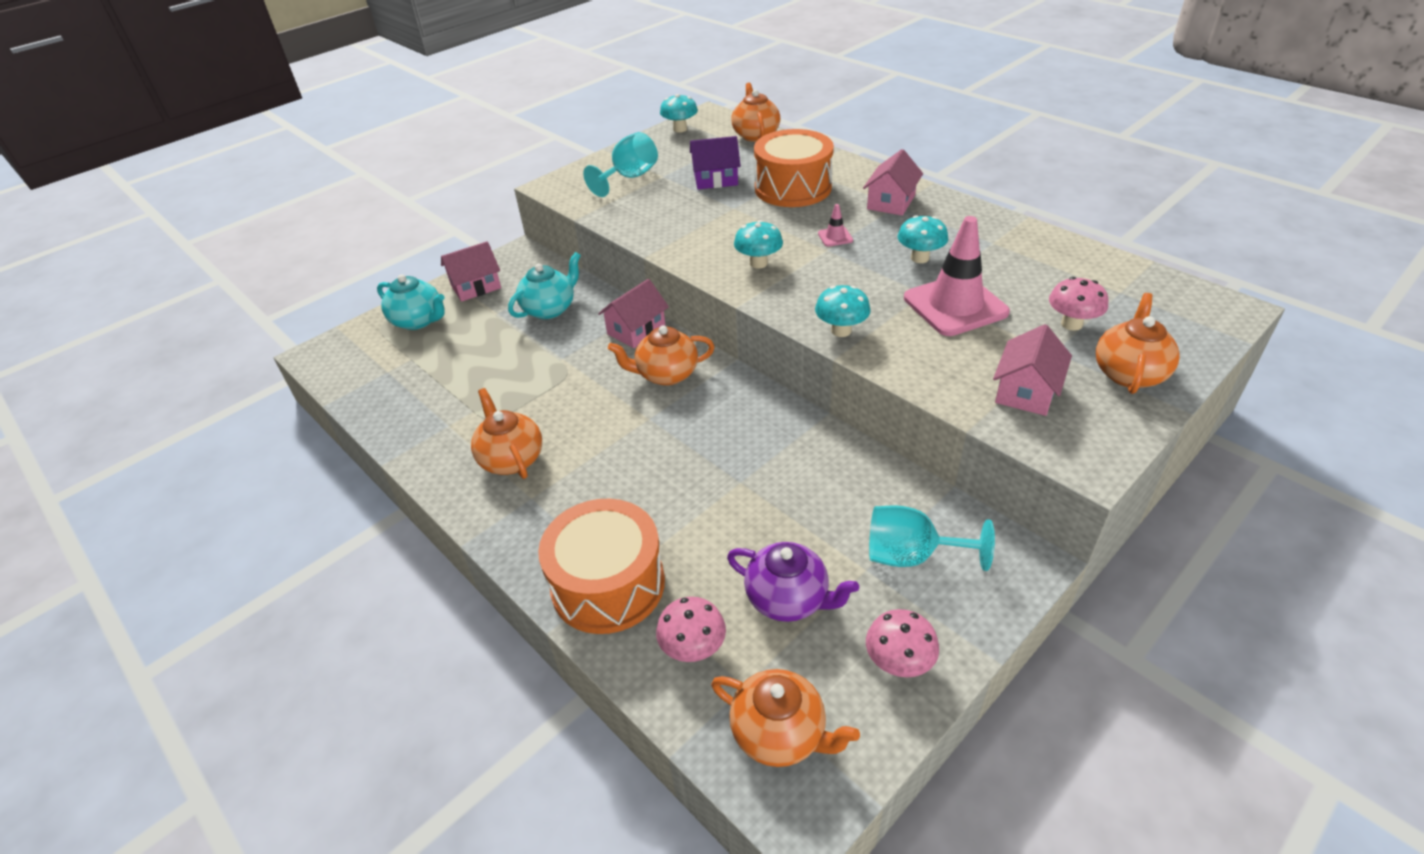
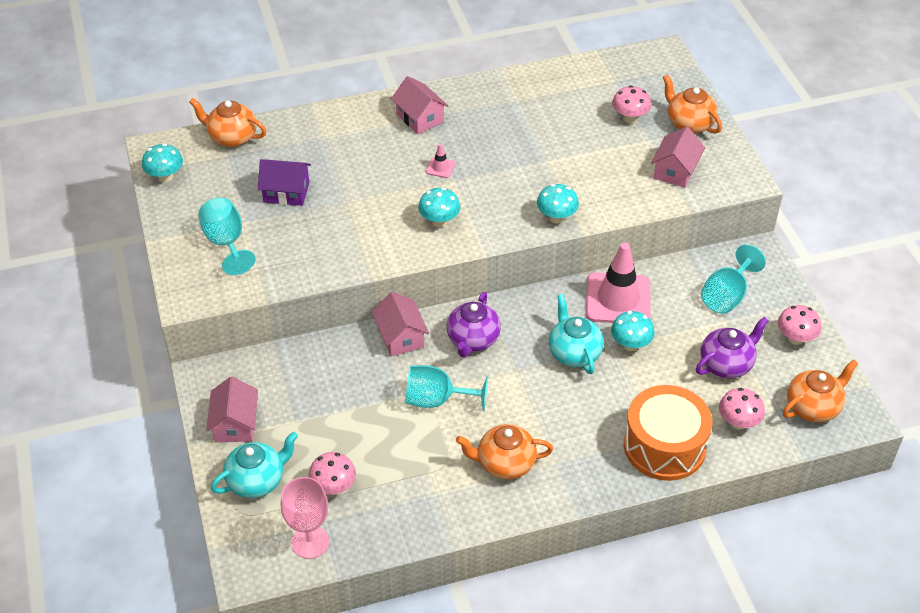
camera: 65 degrees left, 5 degrees up
turquoise teapot [508,252,581,319] -> turquoise teapot moved to [549,294,604,374]
orange teapot [608,326,714,386] -> purple teapot [447,292,501,357]
purple house [690,136,741,189] -> purple house turned 75 degrees clockwise [258,159,311,206]
orange drum [754,129,834,207] -> none
turquoise mushroom [898,215,948,263] -> turquoise mushroom moved to [611,311,655,351]
pink traffic cone [904,216,1010,336] -> pink traffic cone moved to [586,243,651,323]
pink house [993,324,1072,416] -> pink house turned 60 degrees clockwise [651,126,705,188]
none -> pink goblet [280,477,329,559]
none -> pink mushroom [308,452,356,495]
none -> turquoise goblet [406,365,489,411]

